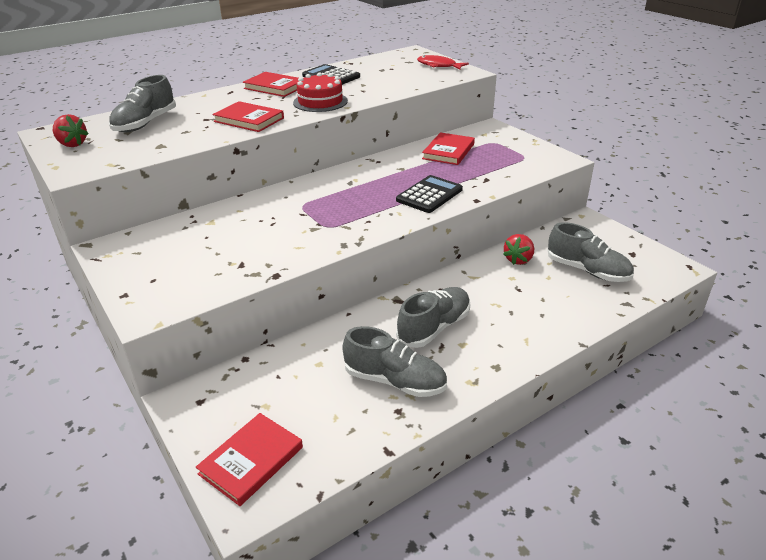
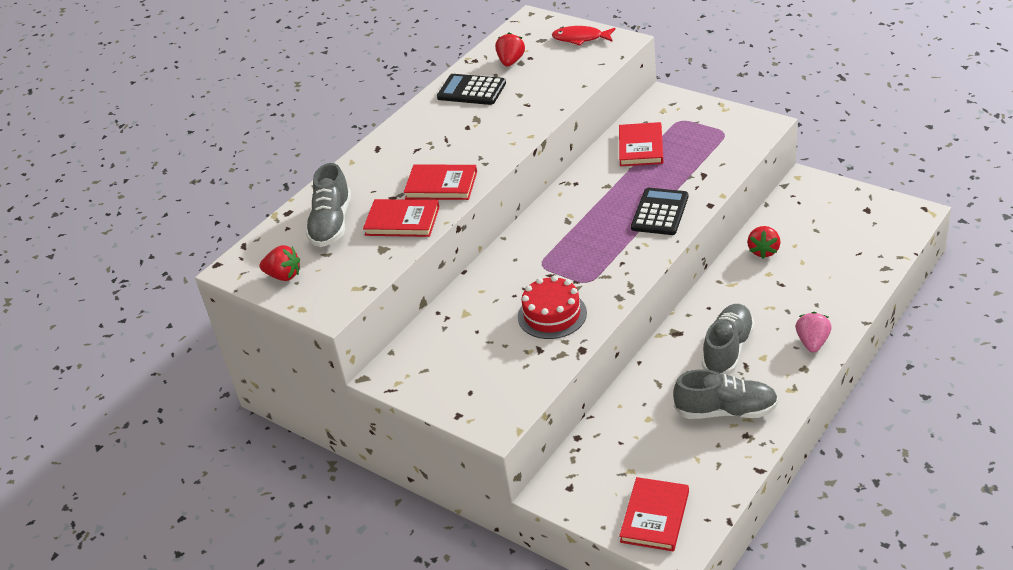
camera: 15 degrees left, 5 degrees up
red book [243,72,298,97] -> red book moved to [363,199,440,237]
red cake [293,72,348,112] -> red cake moved to [518,276,587,339]
grey shoe [548,222,634,282] -> none
none -> red strawberry [495,32,525,67]
none -> pink strawberry [795,312,832,353]

